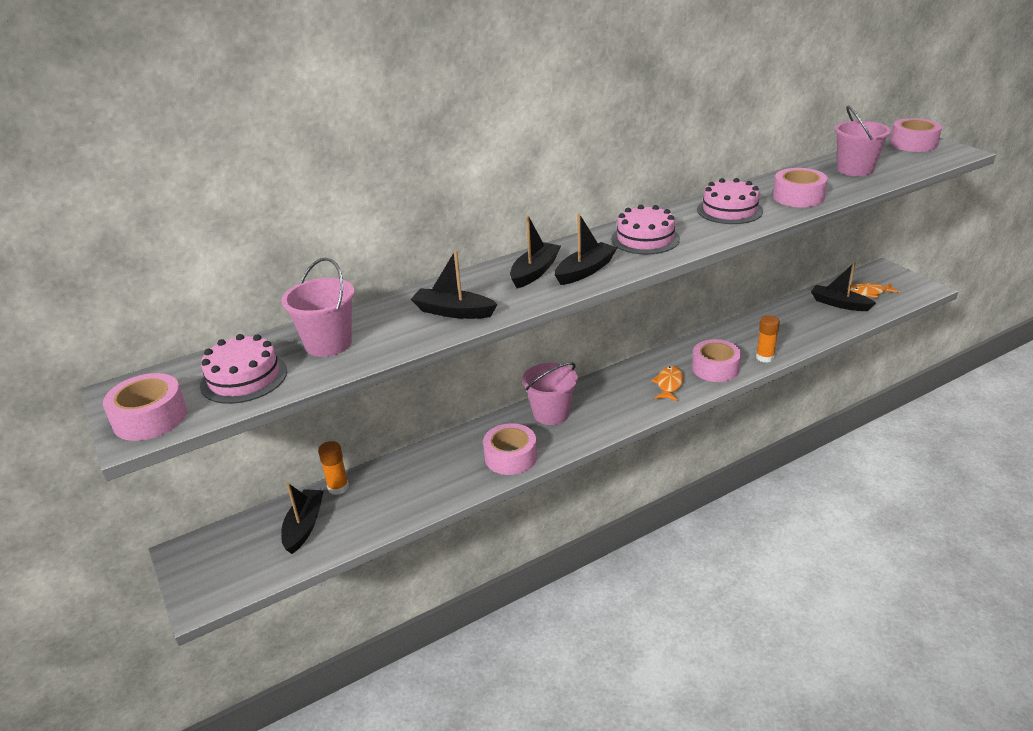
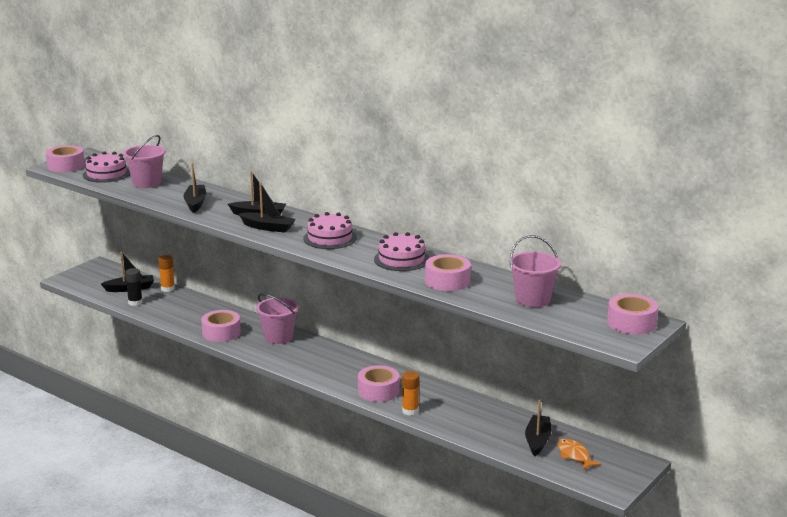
camera: 65 degrees right, 10 degrees down
orange fish [651,366,684,401] -> none
none -> black glue stick [125,268,143,306]

